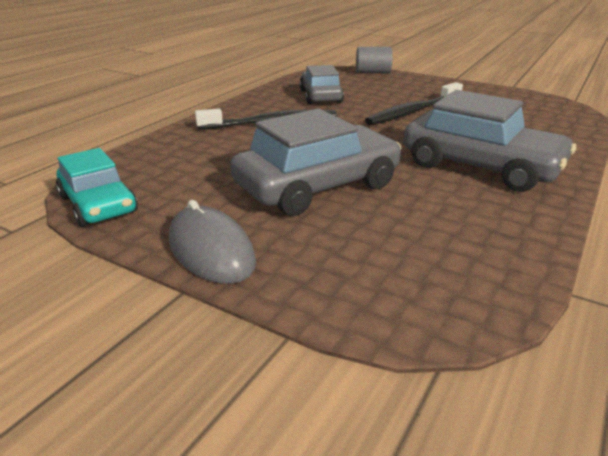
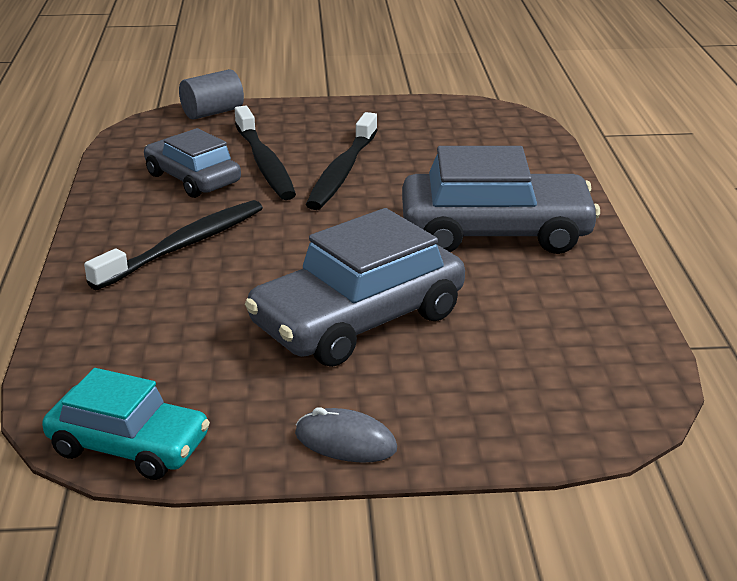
camera: 35 degrees left, 0 degrees up
grey mouse [169,200,256,284] -> grey mouse [295,407,397,463], size x0.66
grey car [230,109,401,216] -> grey car turned 150 degrees counterclockwise [245,208,465,367]
none -> black toothbrush [235,106,296,200]

